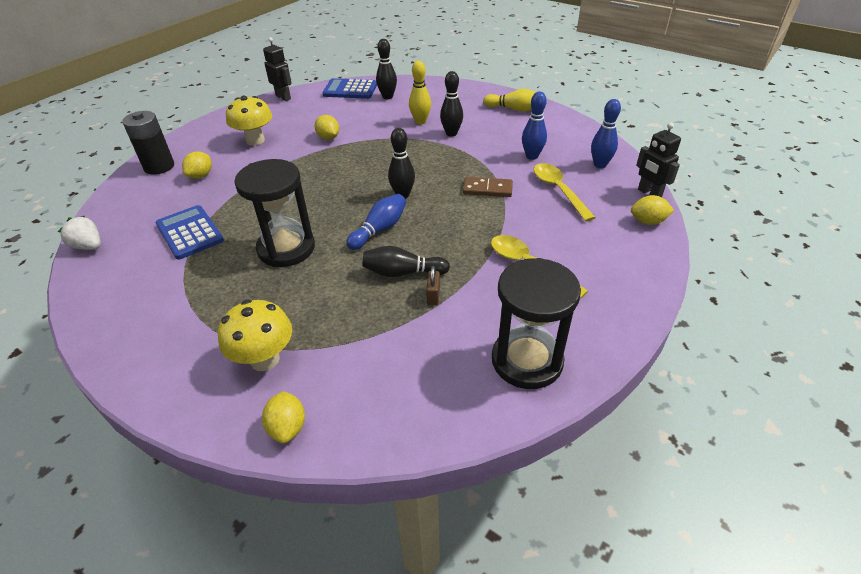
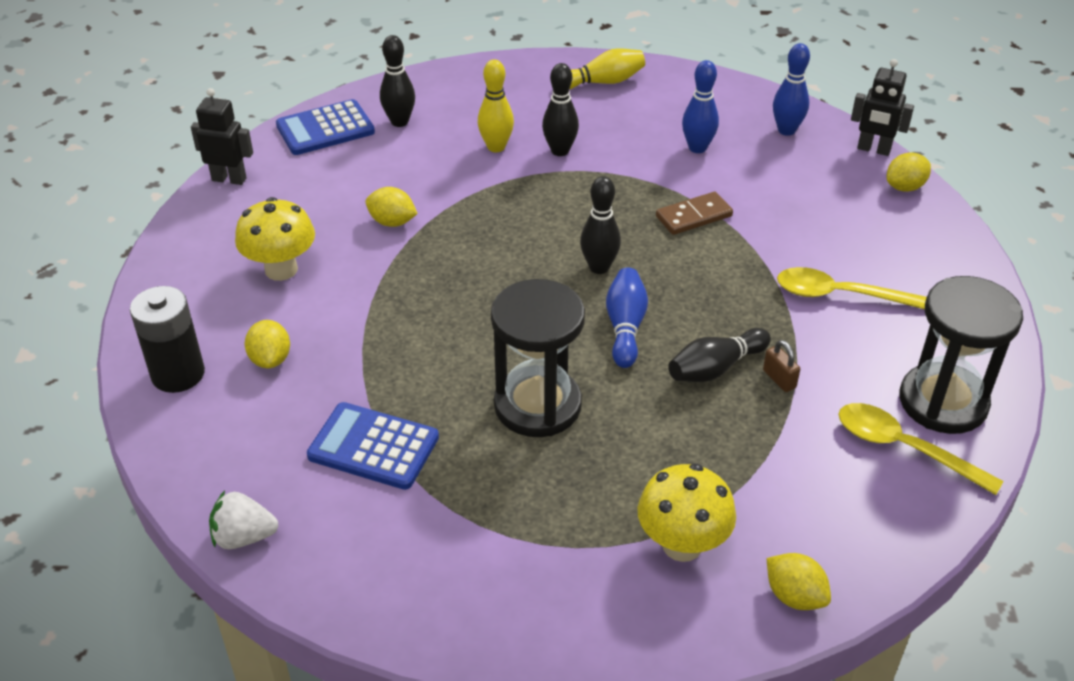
camera: 35 degrees left, 0 degrees up
yellow spoon [534,163,596,222] -> yellow spoon moved to [838,403,1003,495]

